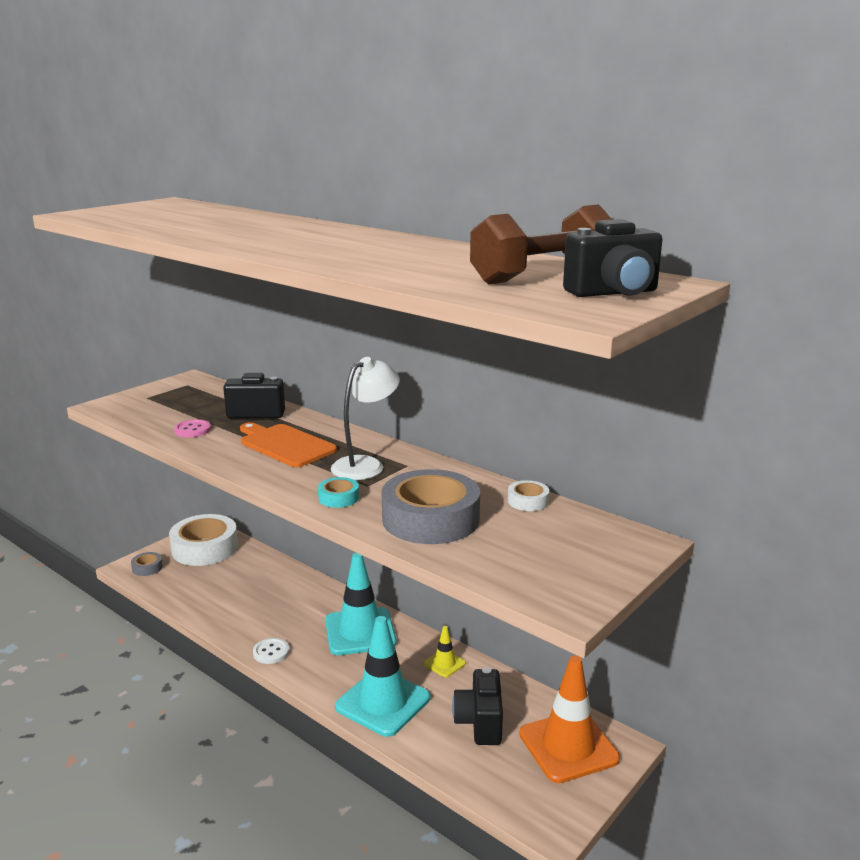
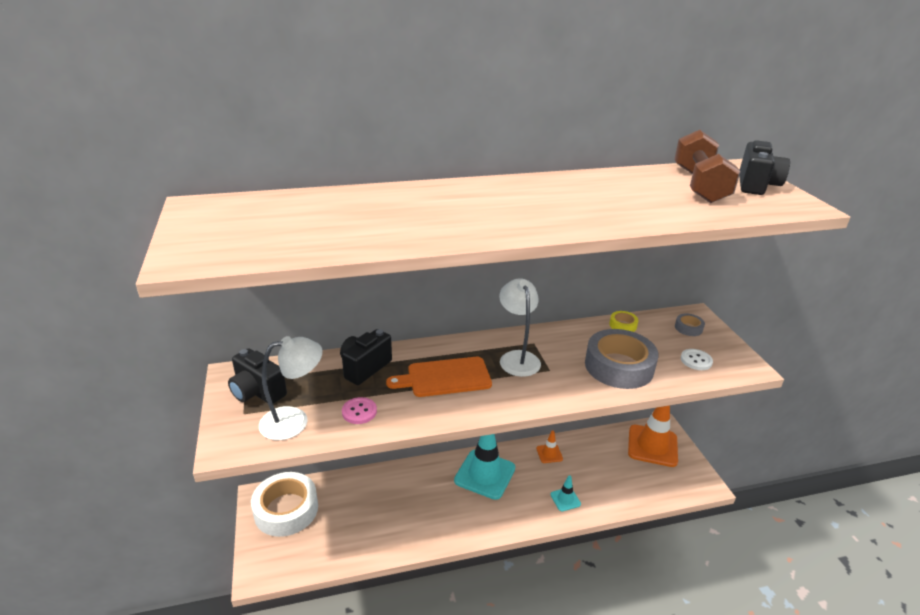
camera: 55 degrees left, 10 degrees up
grey tape [131,552,163,576] -> grey tape moved to [675,313,705,336]
white button [253,638,289,664] -> white button moved to [681,349,713,370]
turquoise tape [318,477,359,508] -> none
turquoise traffic cone [335,616,430,737] -> turquoise traffic cone [550,475,581,511], size x0.47
yellow traffic cone [424,626,466,678] -> orange traffic cone [536,430,563,463]
black camera [452,667,503,745] -> black camera moved to [228,348,287,404]
white tape [508,480,549,511] -> yellow tape [609,311,638,332]
none -> white lamp [259,336,323,440]

